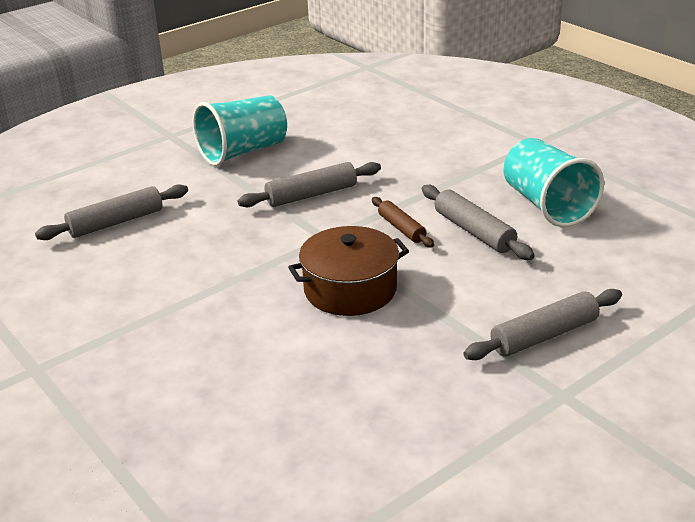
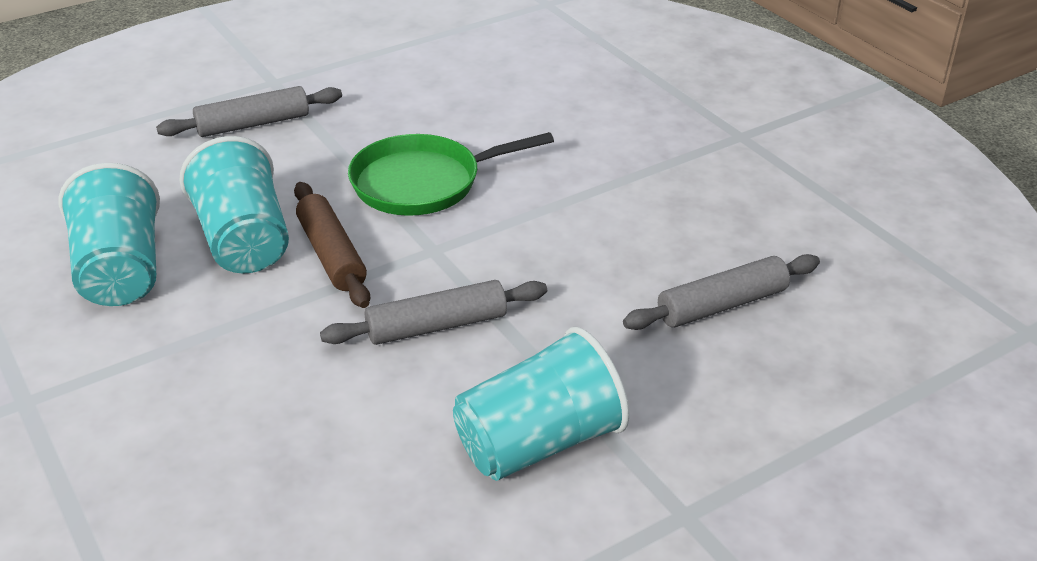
camera: 175 degrees left, 5 degrees up
brown pot [288,226,409,316] -> green pan [348,132,554,216]
brown rolling pin [372,197,434,248] -> brown rolling pin [294,182,370,308], size x1.52
grey rolling pin [422,185,535,260] -> turquoise cup [179,136,289,274]

